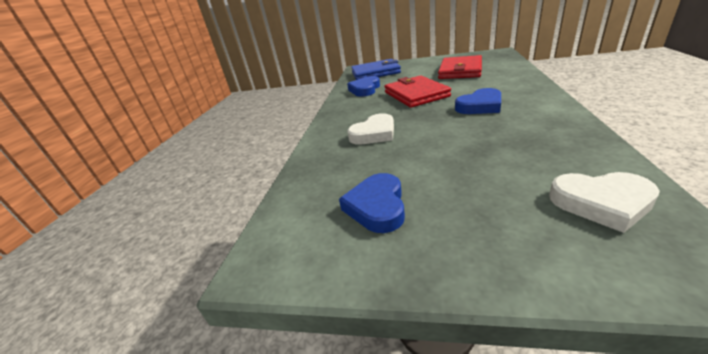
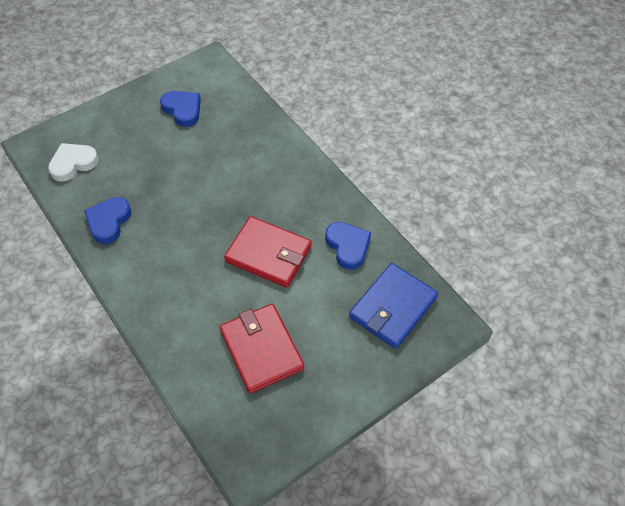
camera: 130 degrees right, 25 degrees up
white heart [347,113,394,145] -> none
blue heart [455,88,501,114] -> blue heart moved to [84,197,131,244]

